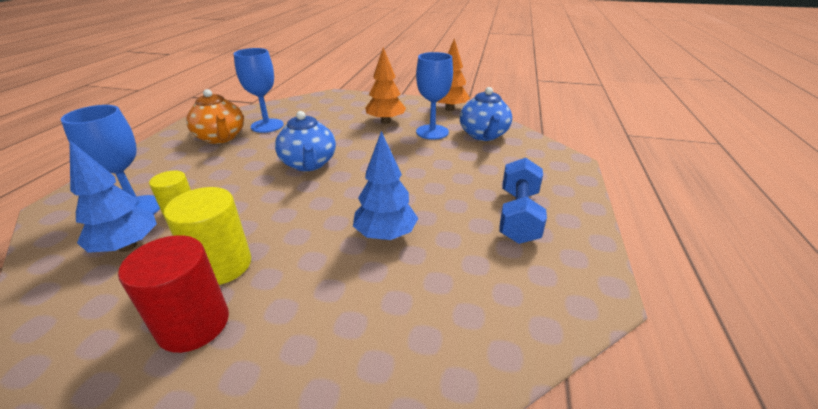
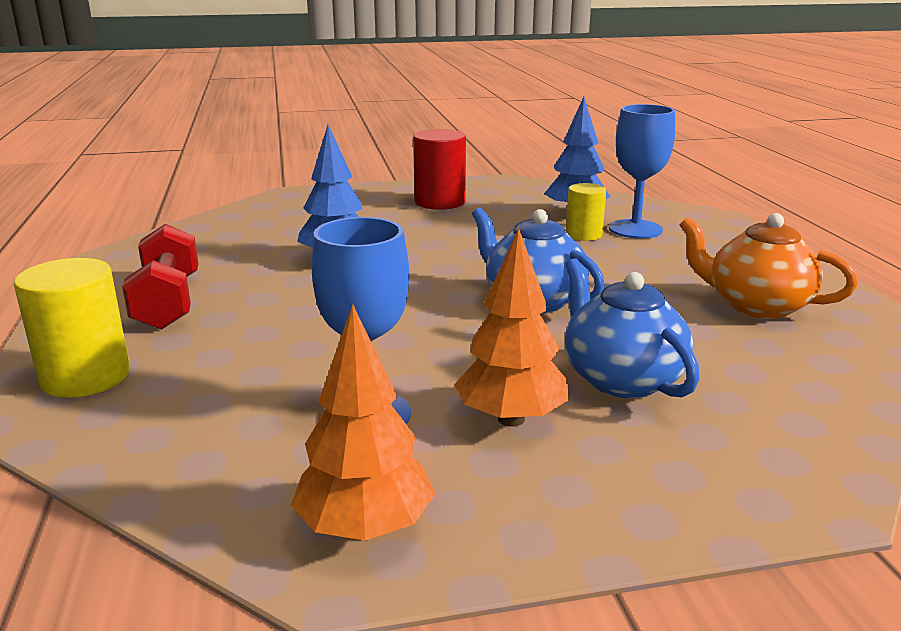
camera: 155 degrees right, 10 degrees down
yellow cylinder [164,187,251,285] -> yellow cylinder moved to [14,258,130,398]
blue goblet [234,48,284,133] -> none
blue teapot [460,87,512,141] -> blue teapot moved to [565,258,700,398]
blue dumbbell [499,157,547,244] -> red dumbbell [122,224,199,330]

